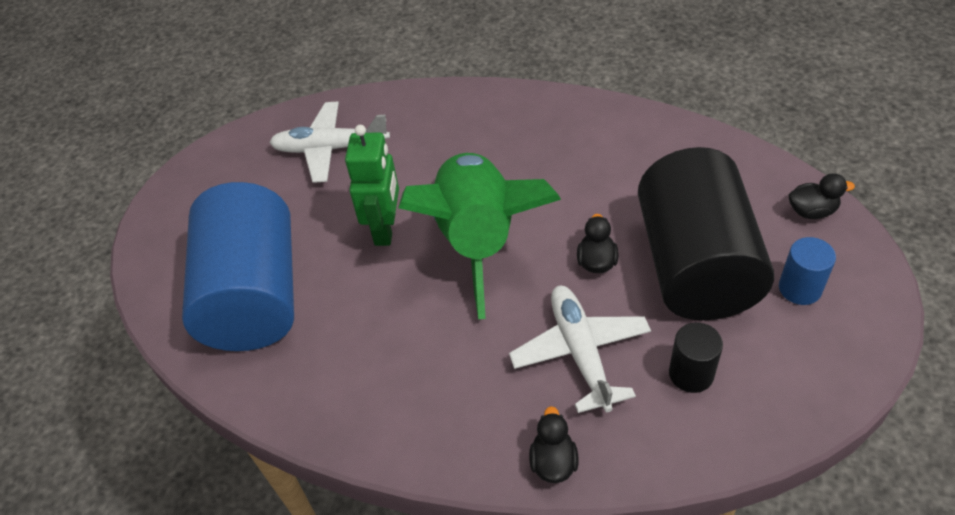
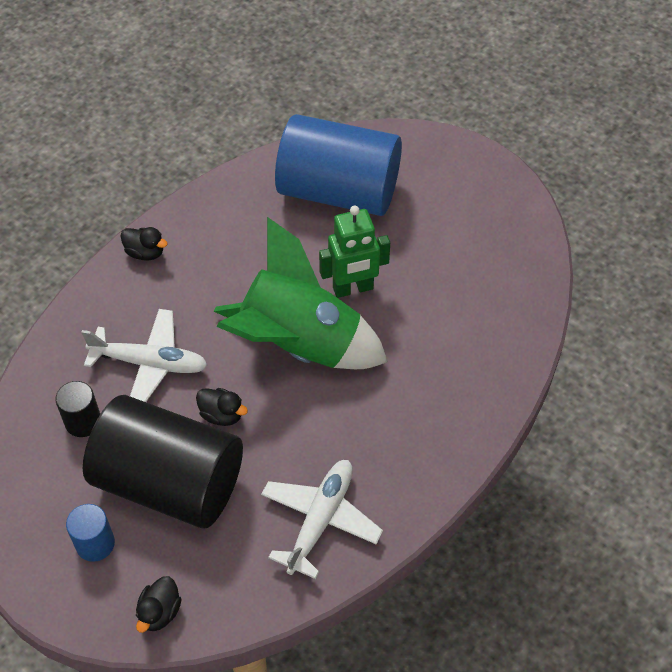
camera: 110 degrees right, 5 degrees up
white plane [269,102,390,183] -> white plane moved to [261,460,383,579]
green robot [345,125,399,246] -> green robot turned 45 degrees counterclockwise [319,206,390,298]
black duck [529,406,578,483] -> black duck moved to [120,227,168,261]

